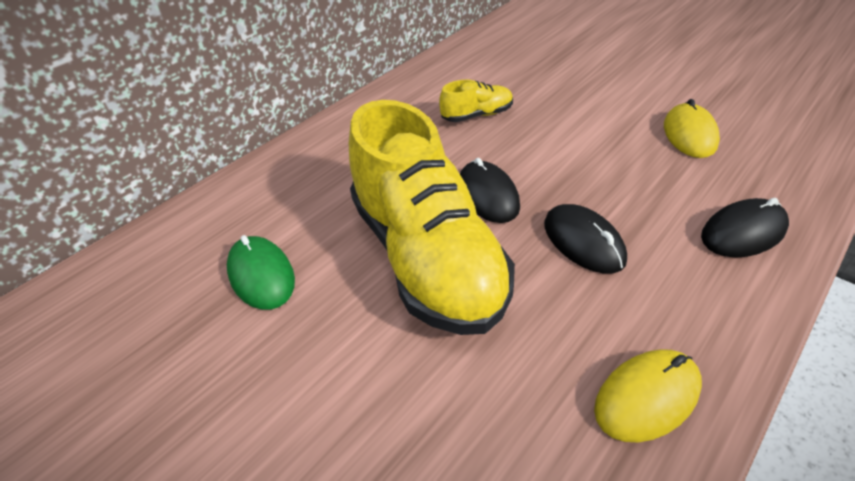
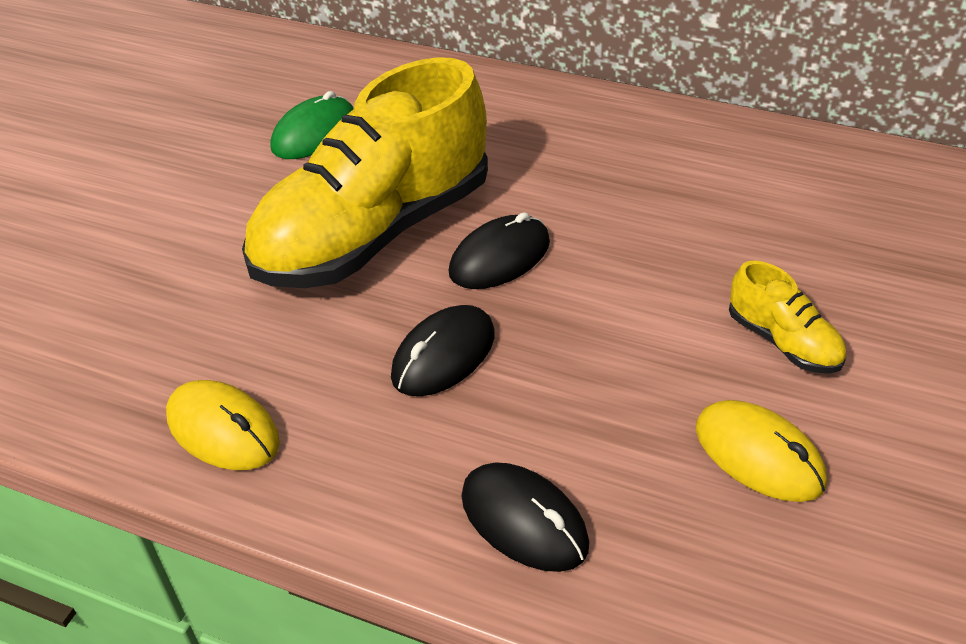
camera: 70 degrees right, 0 degrees up
yellow shoe [439,80,513,122] -> yellow shoe moved to [729,261,846,373]
yellow mouse [664,99,720,158] -> yellow mouse turned 60 degrees clockwise [696,400,827,502]

